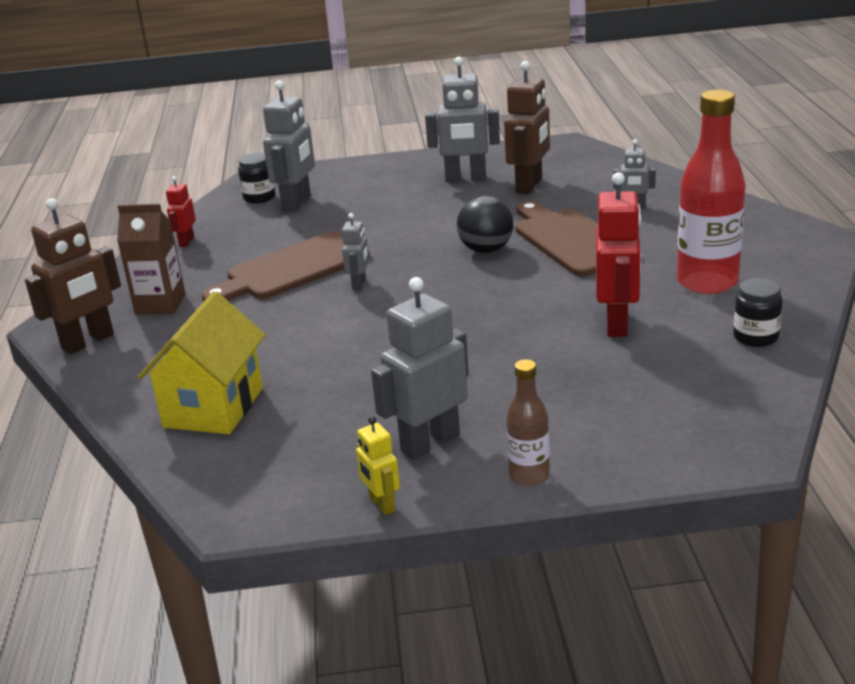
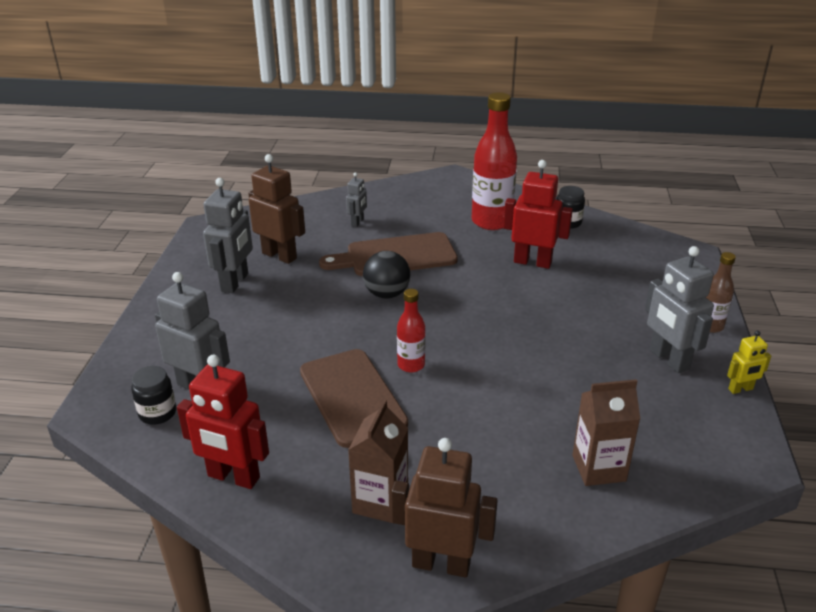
camera: 80 degrees left, 5 degrees up
brown robot [25,198,121,354] -> brown robot turned 45 degrees counterclockwise [391,438,498,577]
yellow house [138,291,265,434] -> brown carton [572,379,640,486]
red robot [166,176,196,247] -> red robot [177,355,269,489], size x1.89
grey robot [342,213,369,290] -> red bottle [397,289,426,373]

